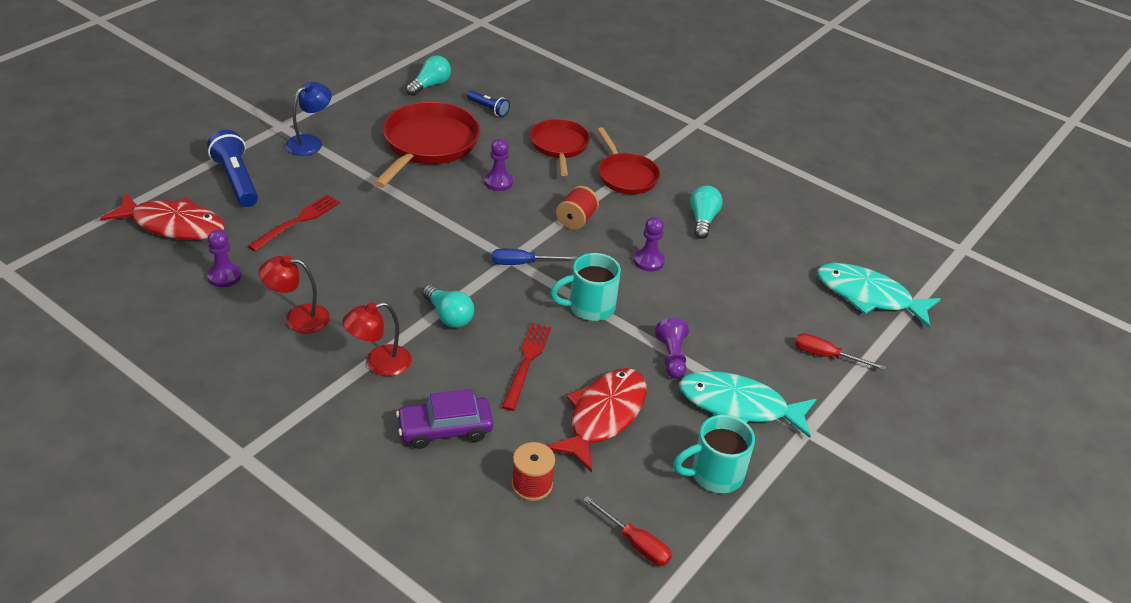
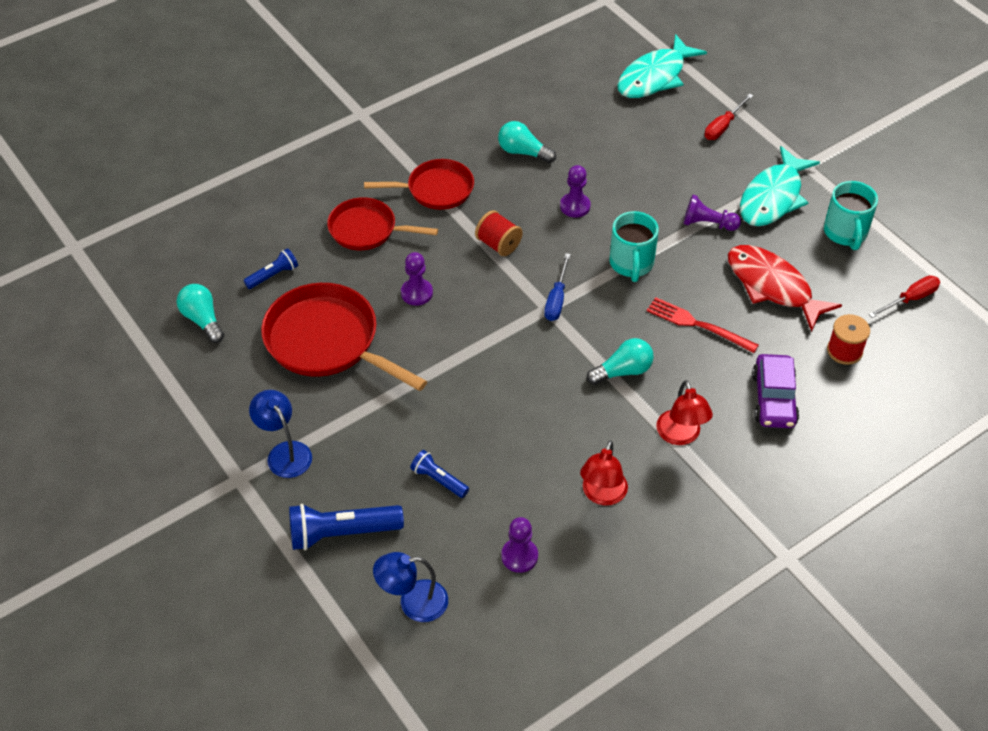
camera: 70 degrees left, 10 degrees up
red fish [100,193,225,240] -> blue lamp [373,552,448,622]
red fork [248,195,340,251] -> blue flashlight [410,450,469,498]

